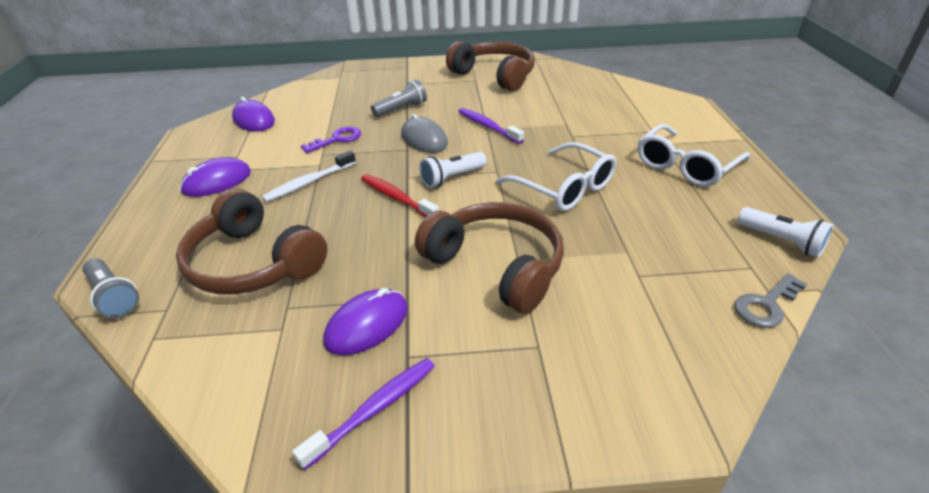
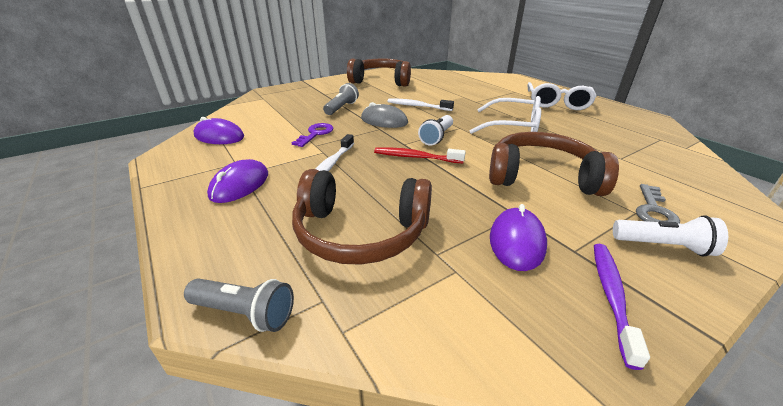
camera: 30 degrees left, 5 degrees down
purple toothbrush [458,108,524,144] -> white toothbrush [387,99,454,111]
grey key [735,273,807,328] -> grey key moved to [636,184,680,224]
white flashlight [738,207,833,258] -> white flashlight moved to [613,215,728,257]

